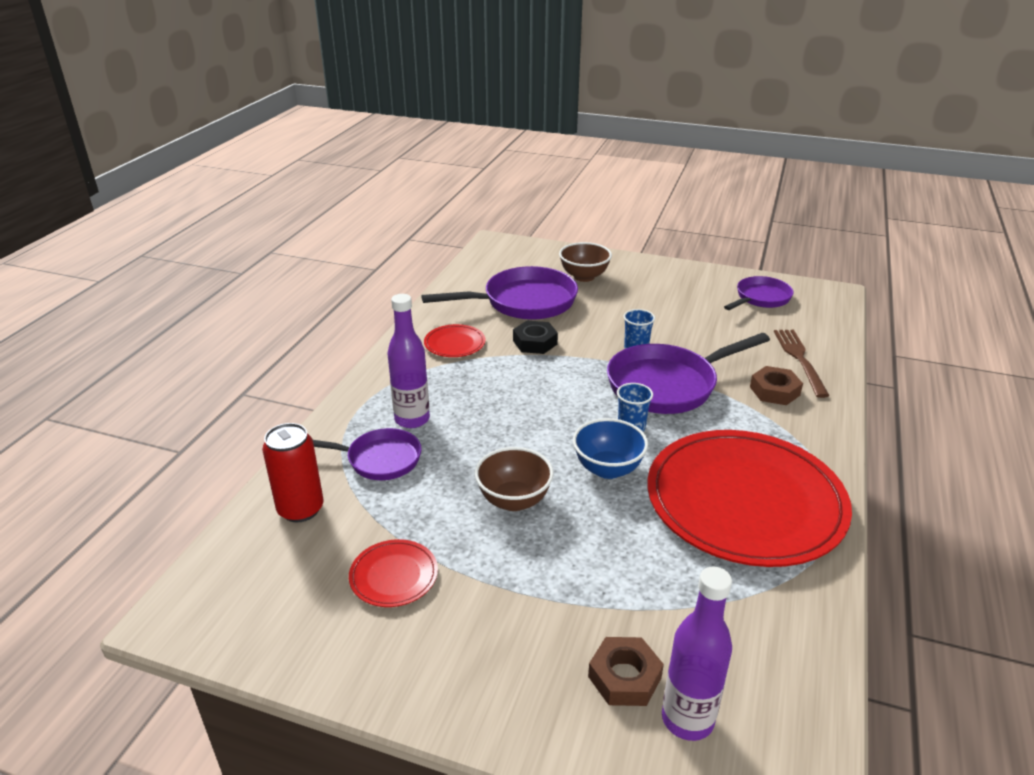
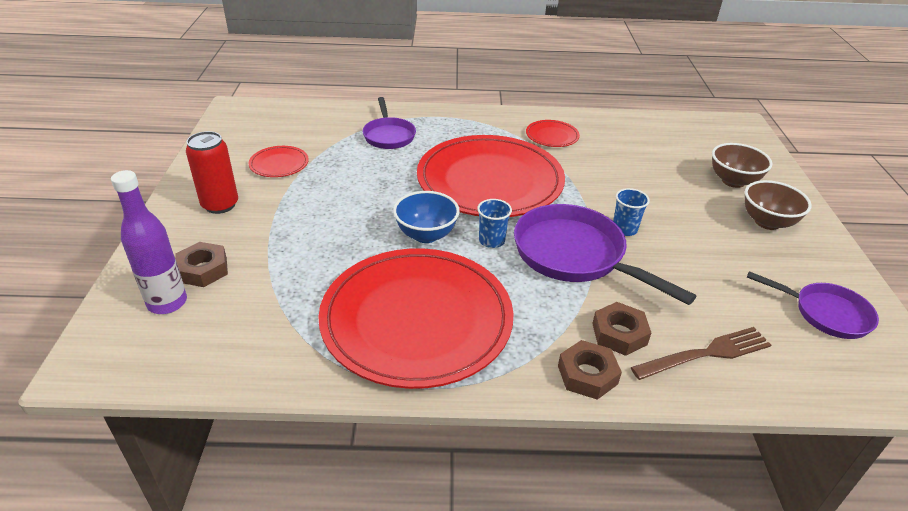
camera: 70 degrees right, 5 degrees up
red can [262,423,324,522] -> red can moved to [186,131,238,214]
purple bottle [388,294,430,428] -> none
purple pan [421,266,578,320] -> none
brown bowl [475,447,554,511] -> brown bowl moved to [745,180,812,230]
black nut [513,321,558,354] -> none
none -> red plate [417,135,565,217]
none -> brown nut [558,340,622,400]

